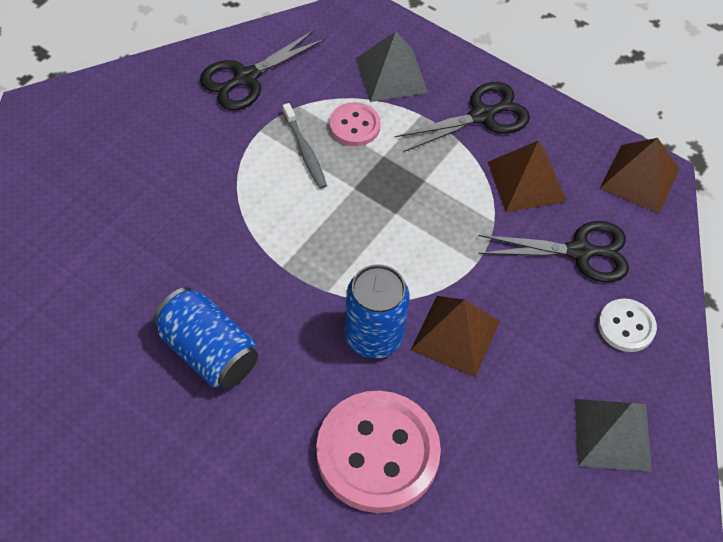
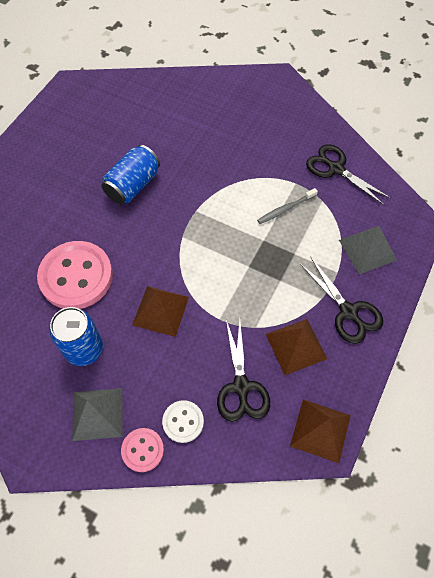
camera: 85 degrees right, 5 degrees up
pink button [329,102,381,146] -> pink button moved to [121,428,164,472]
blue can [345,264,409,358] -> blue can moved to [49,307,103,366]

